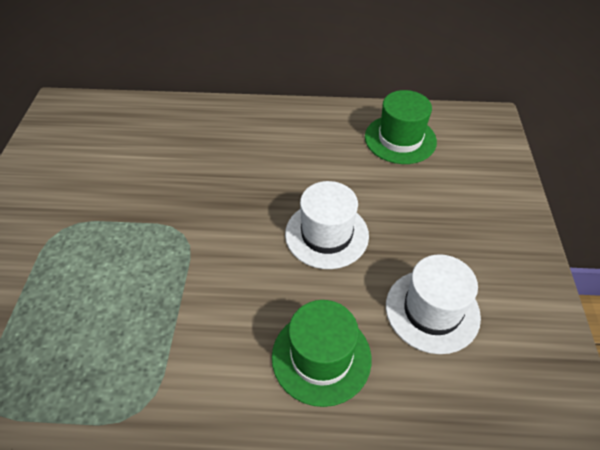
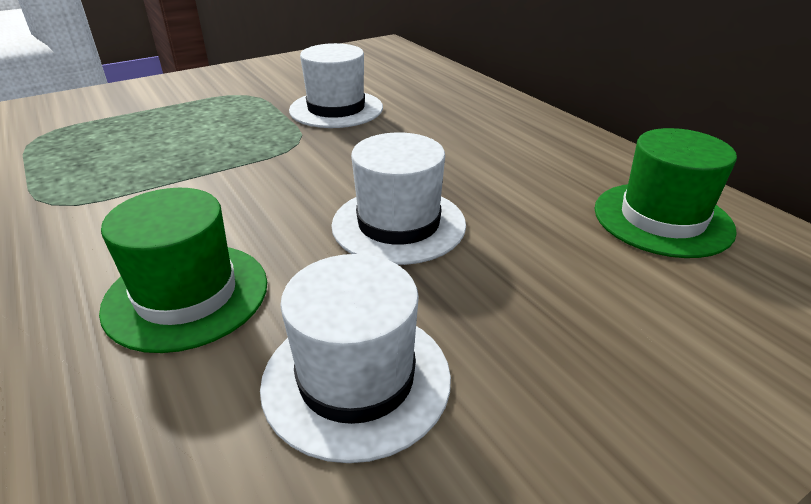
camera: 55 degrees right, 15 degrees down
none -> white hat [289,43,383,128]

